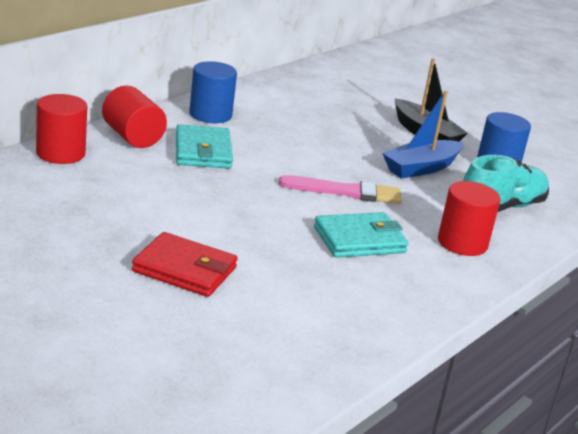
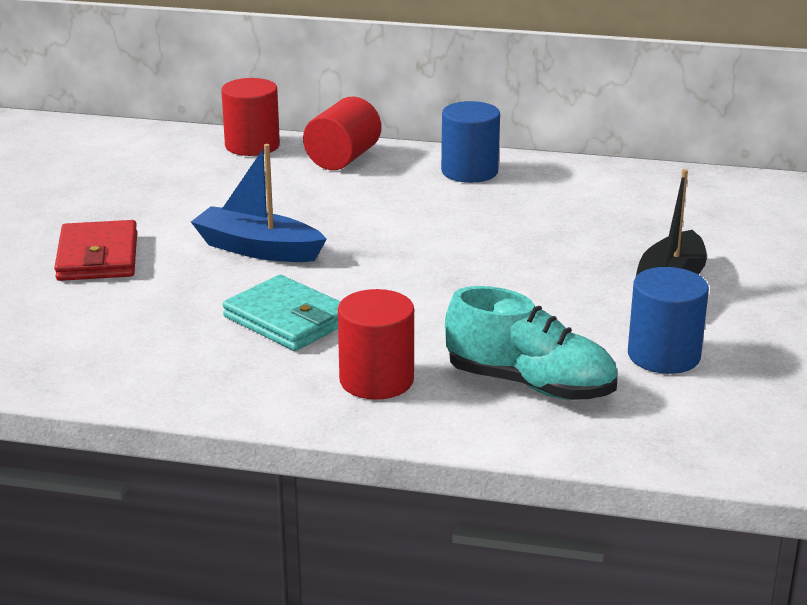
camera: 65 degrees right, 0 degrees up
turquoise wallet [176,124,233,169] -> none
pink brush [278,175,402,204] -> none
blue boat [382,91,463,179] -> blue boat moved to [191,144,327,262]

